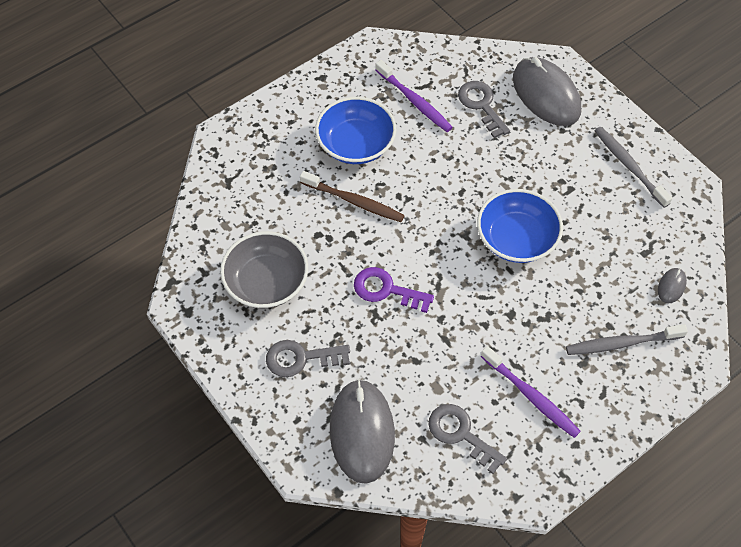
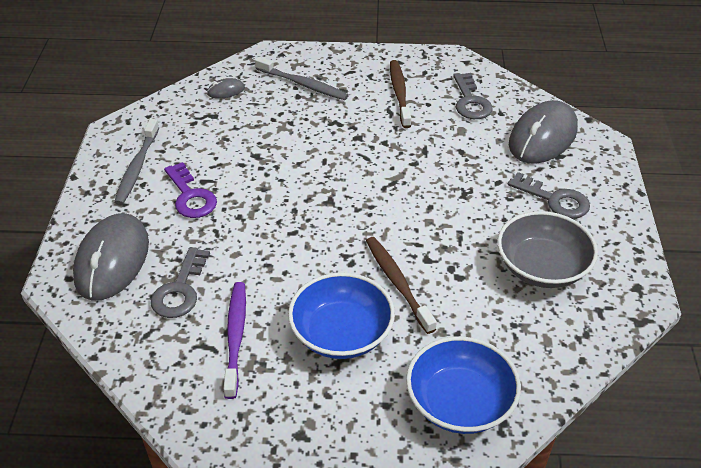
camera: 140 degrees left, 15 degrees down
purple key [354,267,434,313] -> purple key moved to [164,162,217,218]
blue bowl [477,189,563,263] -> blue bowl moved to [406,336,521,434]
purple toothbrush [481,346,581,438] -> brown toothbrush [390,60,411,128]

